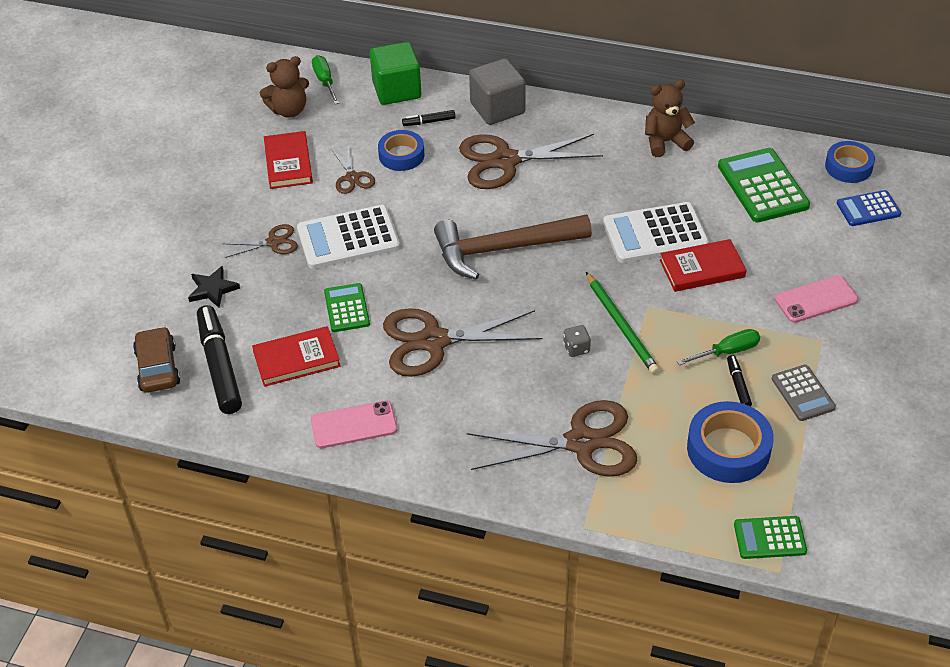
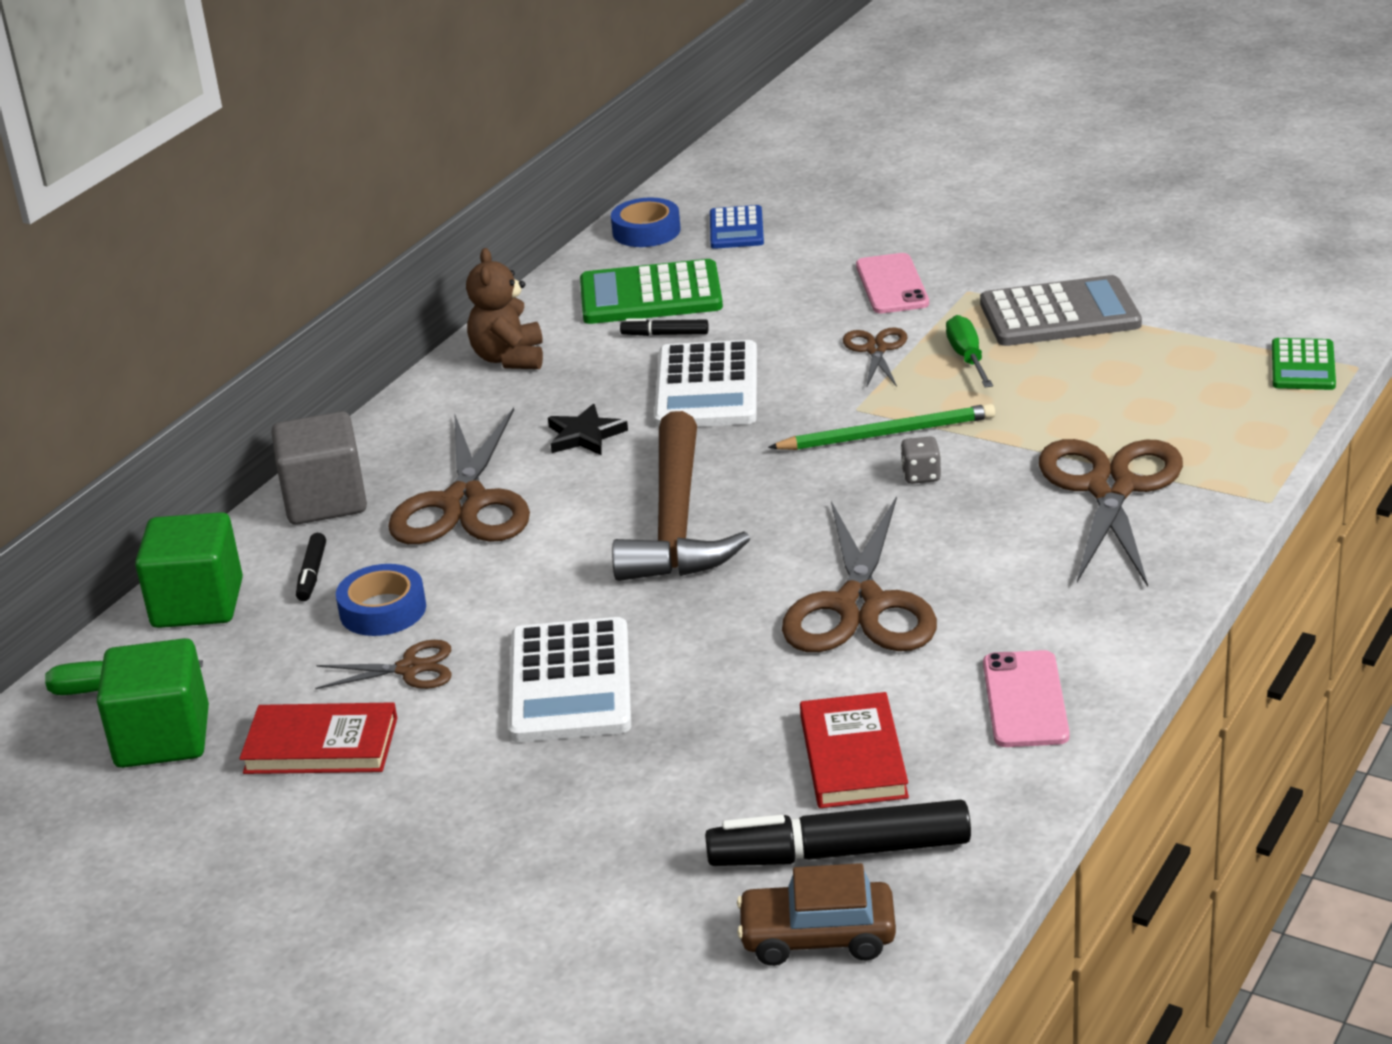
camera: 75 degrees left, 15 degrees down
black star [188,266,240,308] -> black star moved to [548,404,628,456]
brown scissors [222,224,298,258] -> brown scissors moved to [843,327,907,388]
brown teddy bear [260,56,309,118] -> green cube [97,638,209,768]
green calculator [324,283,370,332] -> none
red book [660,239,746,292] -> none
blue tape [687,401,774,483] -> none
black marker [727,355,752,407] -> black marker moved to [620,318,709,336]
grey calculator [772,365,836,421] -> grey calculator [980,275,1142,346], size x1.69

